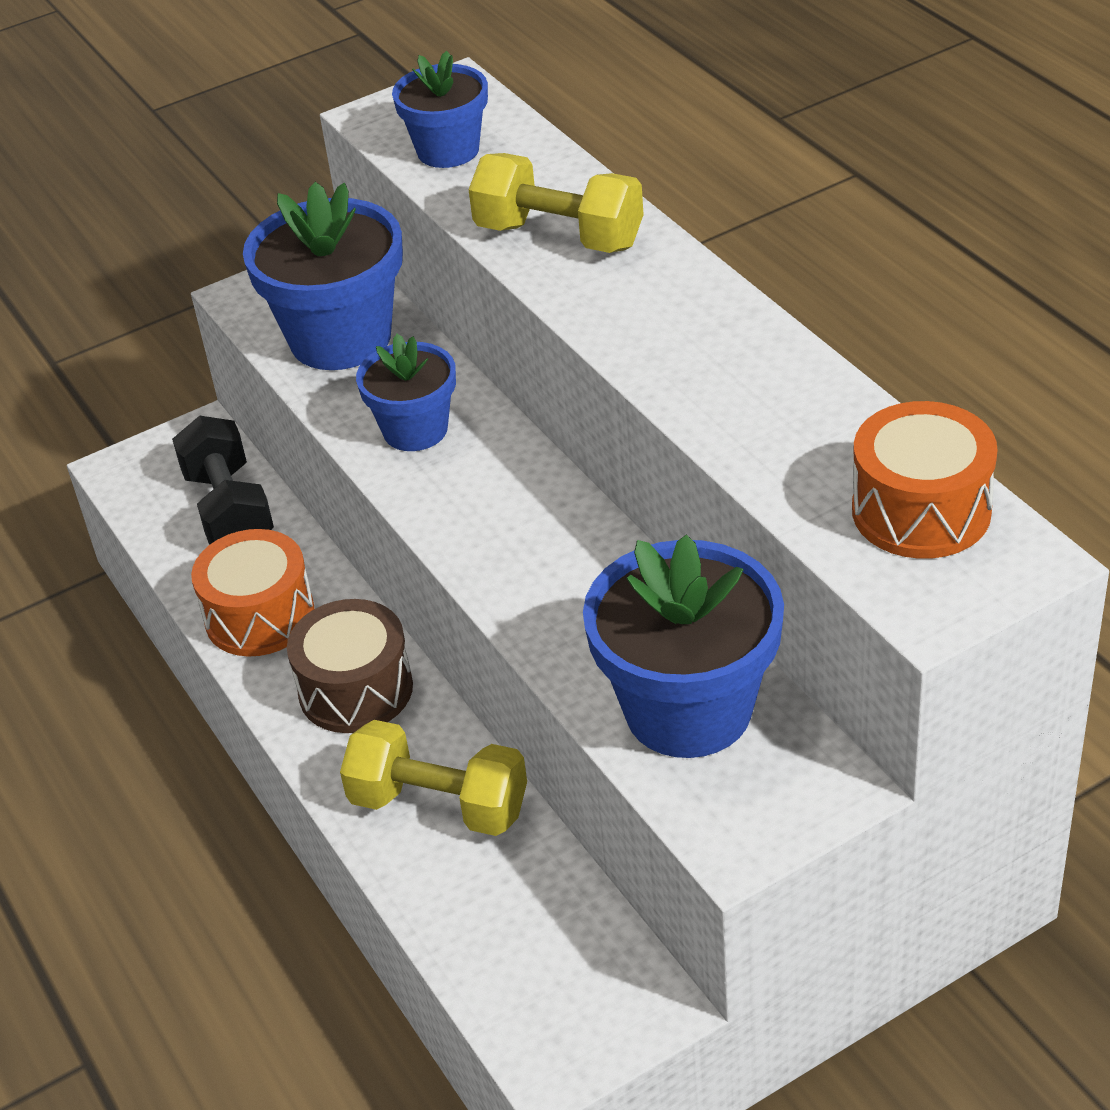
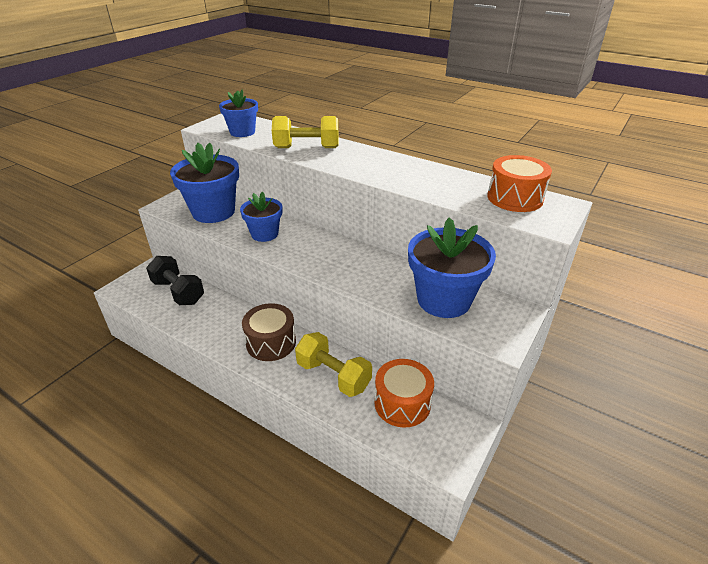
camera: 30 degrees left, 5 degrees down
orange drum [191,529,315,657] -> orange drum moved to [374,359,434,428]
yellow dumbbell [340,720,527,836] -> yellow dumbbell turned 45 degrees clockwise [295,332,372,397]

